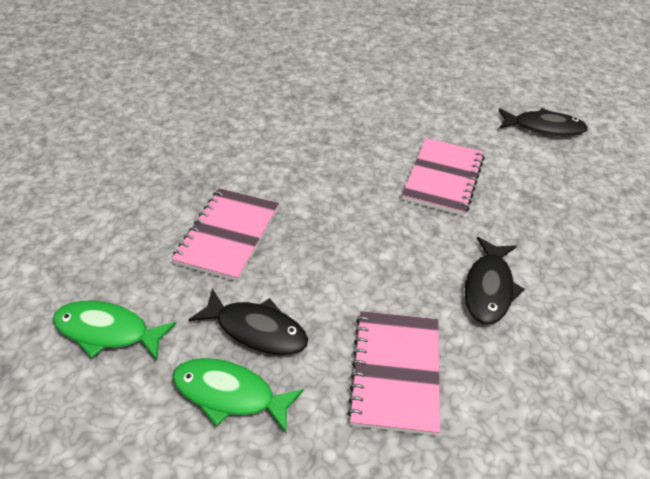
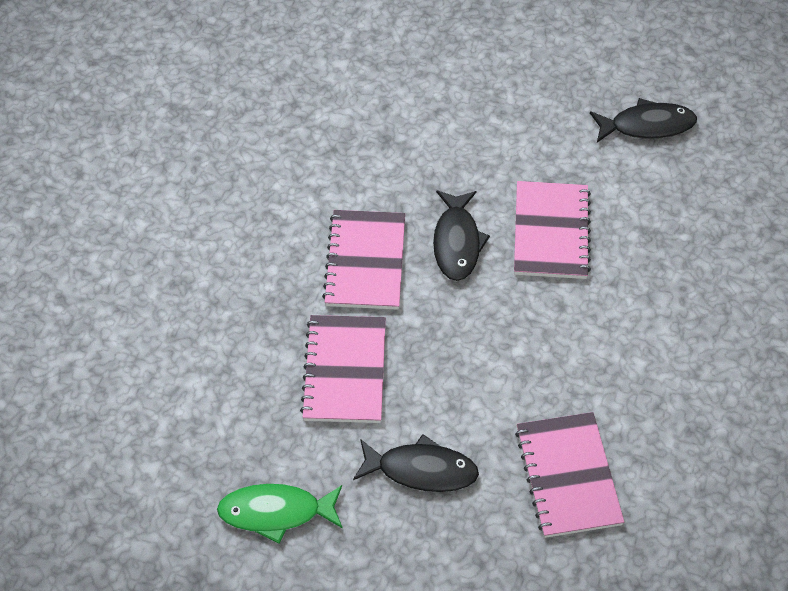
camera: 15 degrees left, 10 degrees up
green fish [172,358,304,433] -> none
black fish [465,237,525,324] -> black fish moved to [433,190,490,281]
none -> pink notebook [322,210,405,310]

